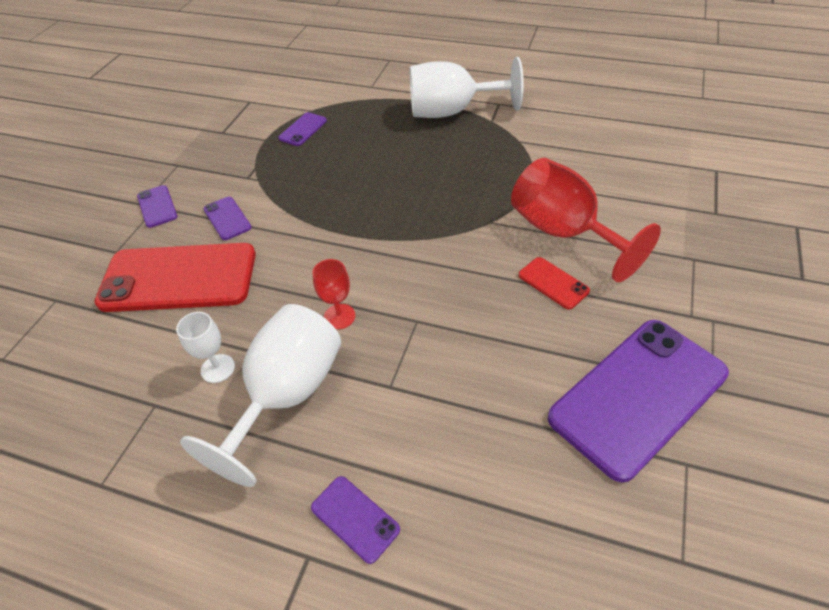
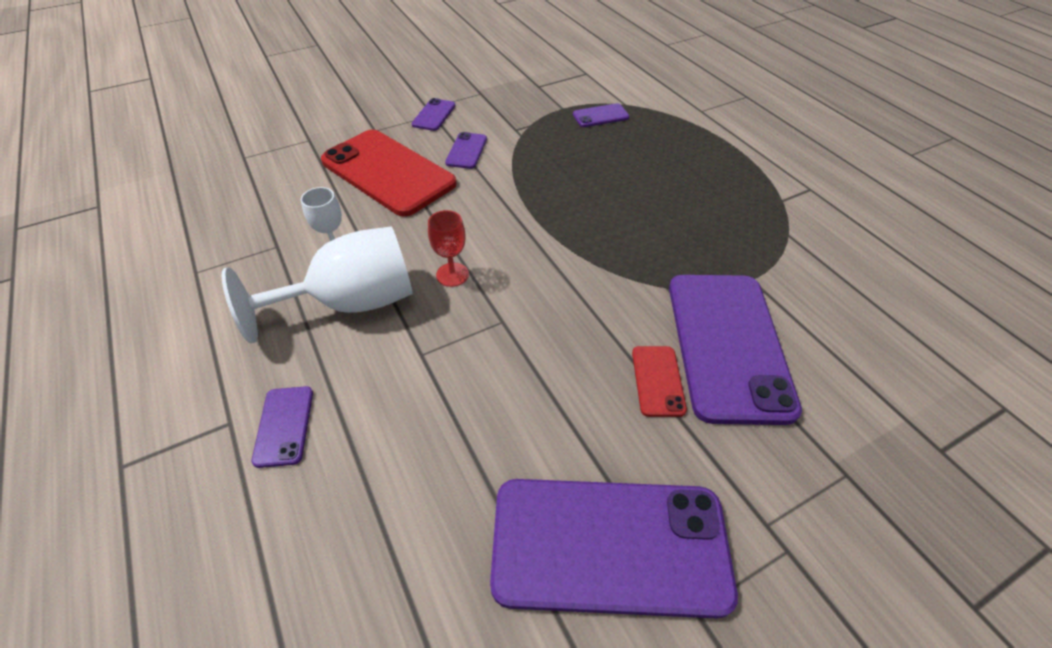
camera: 40 degrees right, 0 degrees up
white goblet [410,57,524,118] -> none
red goblet [511,158,661,282] -> purple phone [669,275,802,425]

